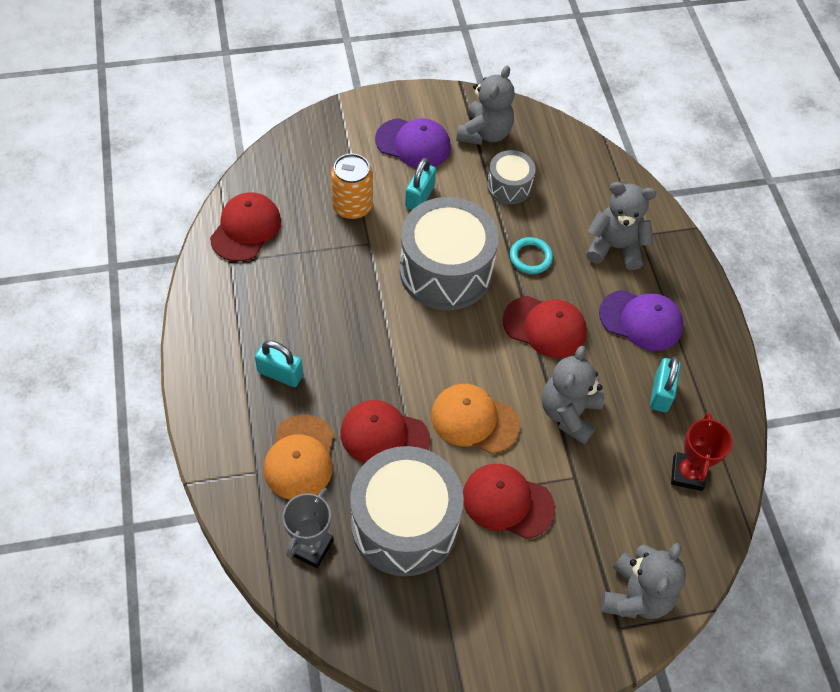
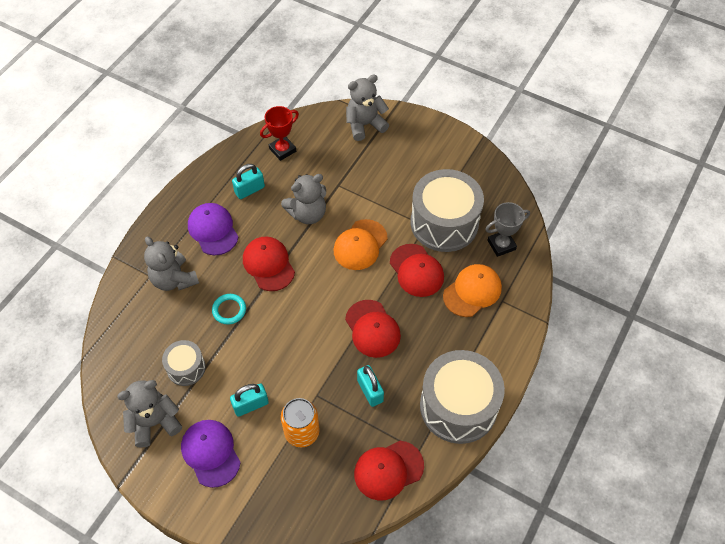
camera: 135 degrees left, 0 degrees up
turquoise padlock [255,341,303,387] -> turquoise padlock moved to [357,365,384,407]
grey drum [400,197,499,310] -> grey drum moved to [420,350,505,444]
orange cap [431,384,520,454] -> orange cap turned 60 degrees clockwise [333,219,387,270]
red cap [463,464,555,539] -> red cap moved to [345,300,401,358]

